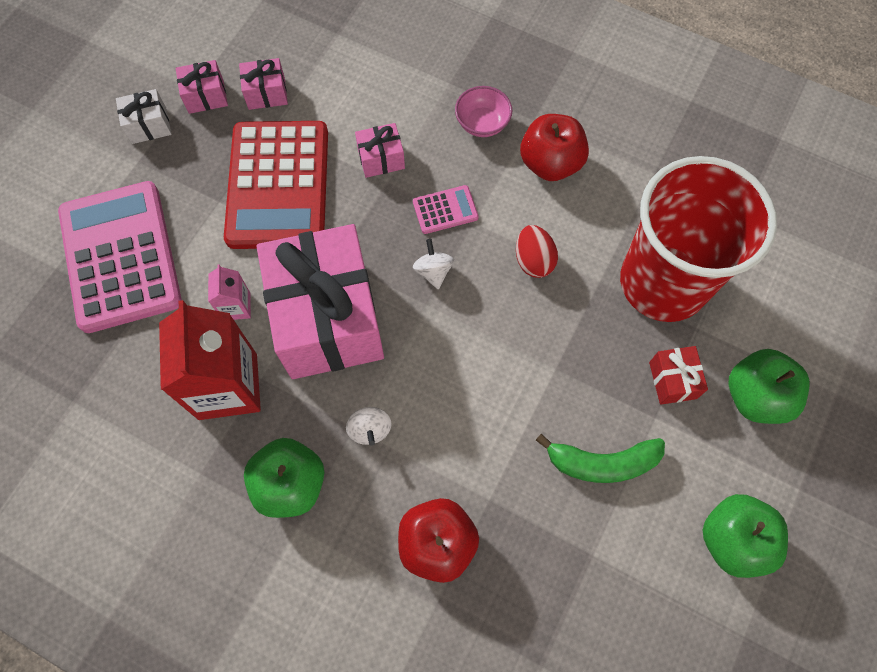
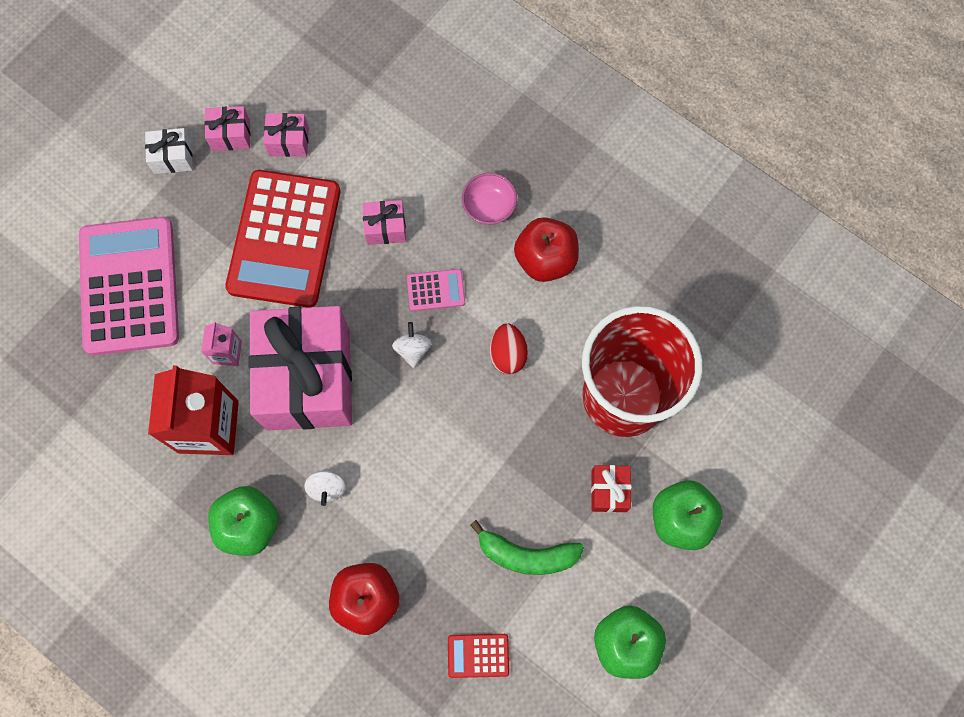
camera: 10 degrees right, 5 degrees up
none -> red calculator [448,634,509,678]

